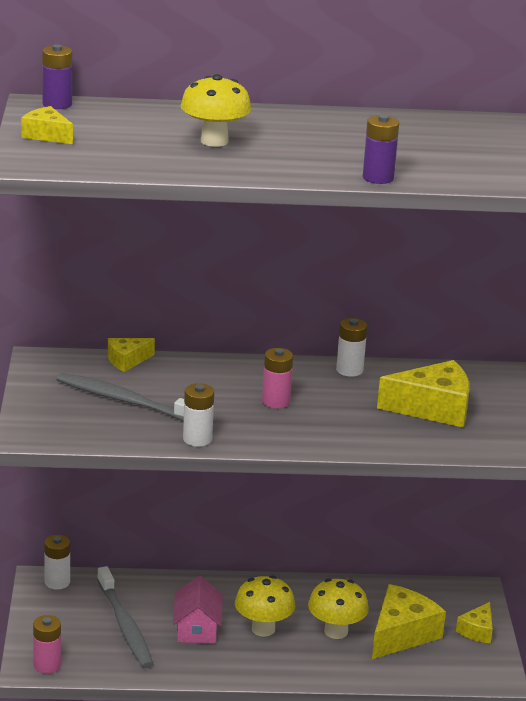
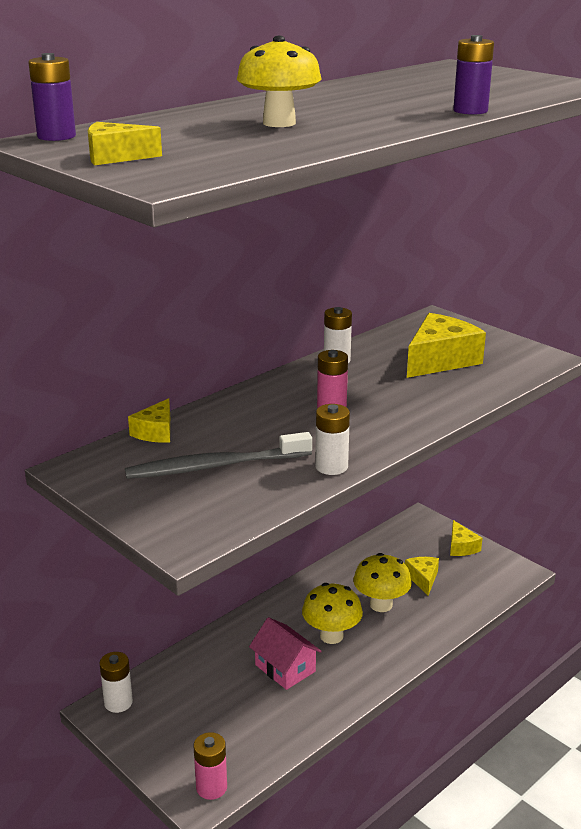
camera: 40 degrees left, 0 degrees up
grey toothbrush [97,566,153,668] -> none
yellow cheese [372,584,446,659] -> yellow cheese [405,557,439,595], size x0.55

